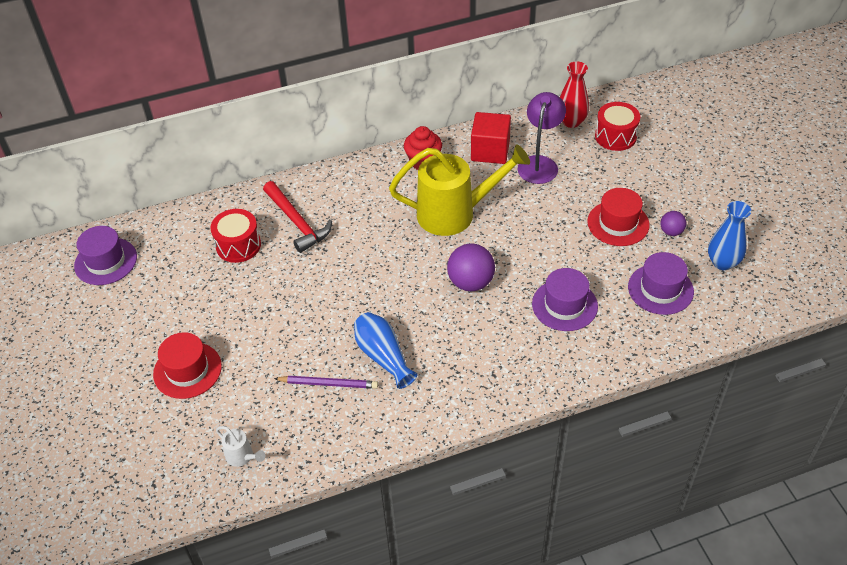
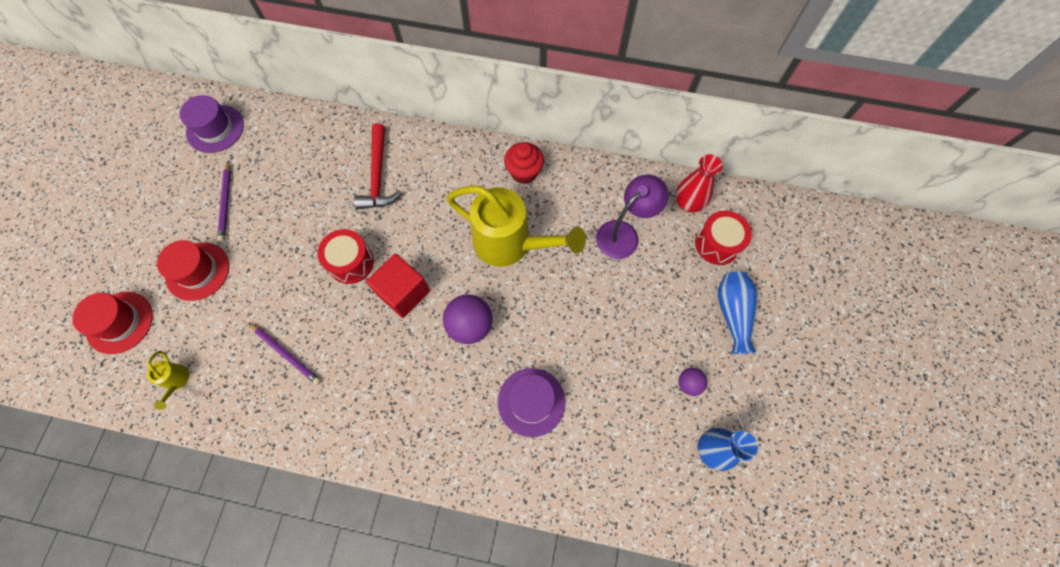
camera: 30 degrees right, 20 degrees up
red drum [211,209,261,263] -> red drum moved to [317,229,374,284]
white watering can [216,426,265,467] -> yellow watering can [147,350,189,410]
blue vase [354,312,418,389] -> blue vase moved to [718,272,757,354]
red cube [471,112,511,164] -> red cube moved to [366,254,430,318]
red hat [587,188,649,246] -> red hat moved to [72,292,153,354]
purple hat [628,252,694,315] -> none
none -> purple pencil [217,161,231,242]

